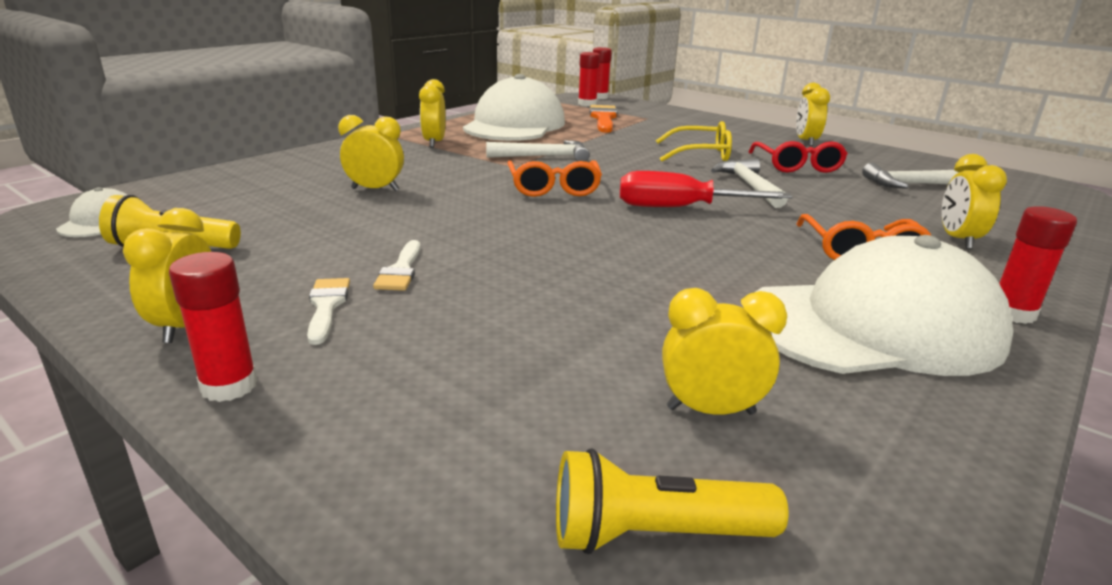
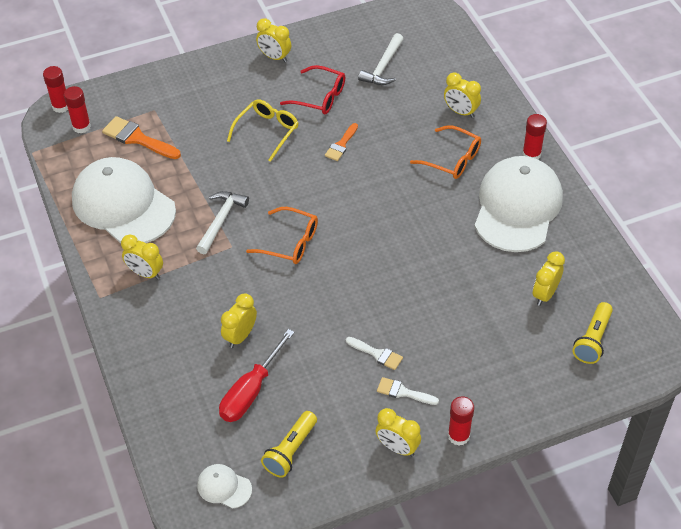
camera: 60 degrees left, 25 degrees up
red screwdriver [620,171,792,207] -> red screwdriver moved to [219,329,295,422]
white hammer [711,158,788,208] -> orange brush [325,123,358,161]

